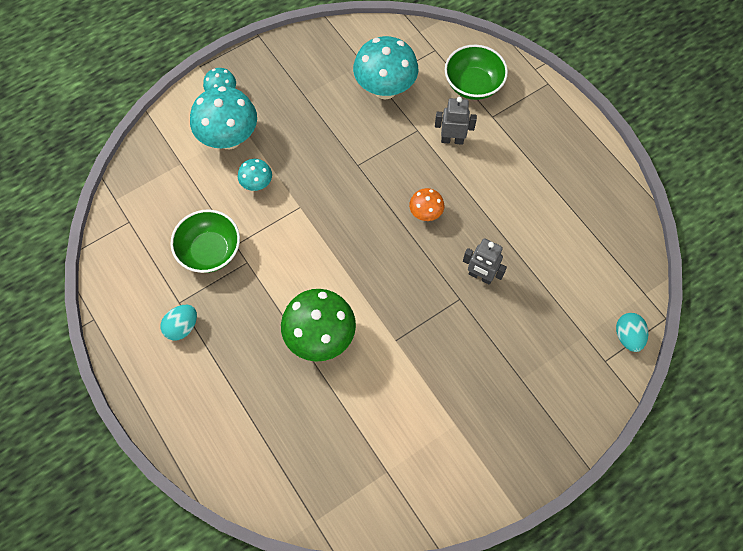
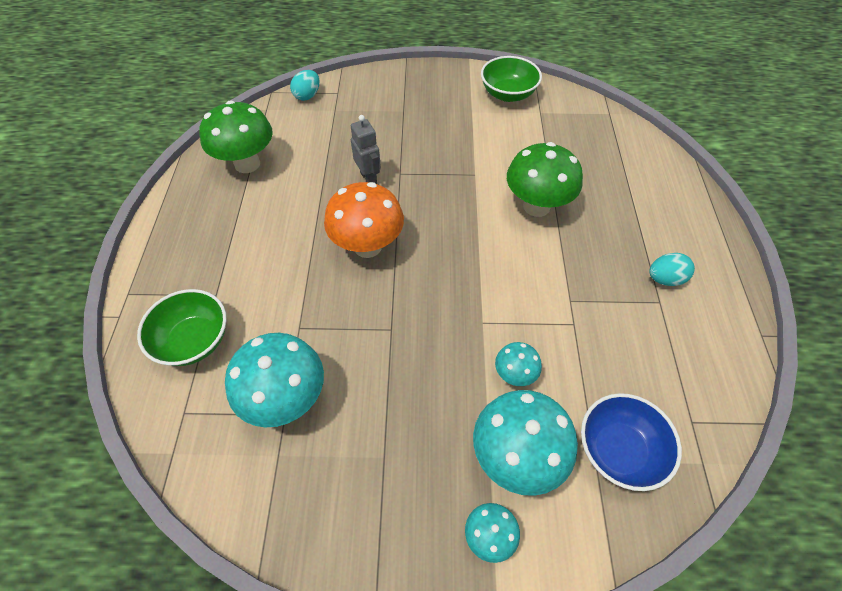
camera: 145 degrees left, 10 degrees down
green bowl [170,210,240,273] -> green bowl moved to [481,56,542,102]
orange mushroom [409,188,444,221] -> orange mushroom [324,182,404,258], size x1.96
grey robot [435,97,477,145] -> none
none -> green mushroom [199,101,273,173]
none -> blue bowl [581,393,682,491]

